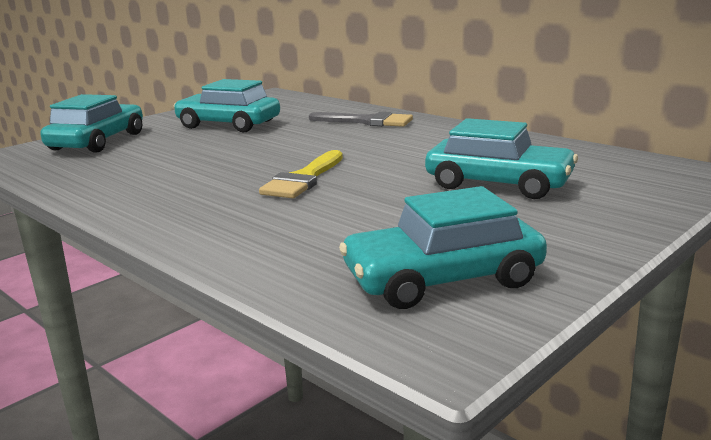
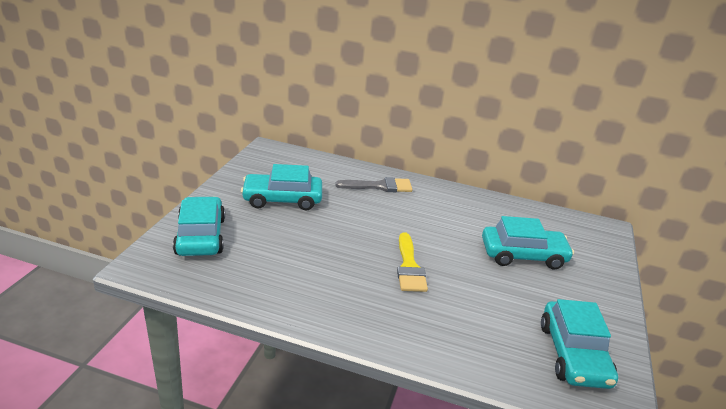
camera: 30 degrees left, 10 degrees up
turquoise car [339,186,547,309] -> turquoise car turned 45 degrees counterclockwise [541,299,618,389]

